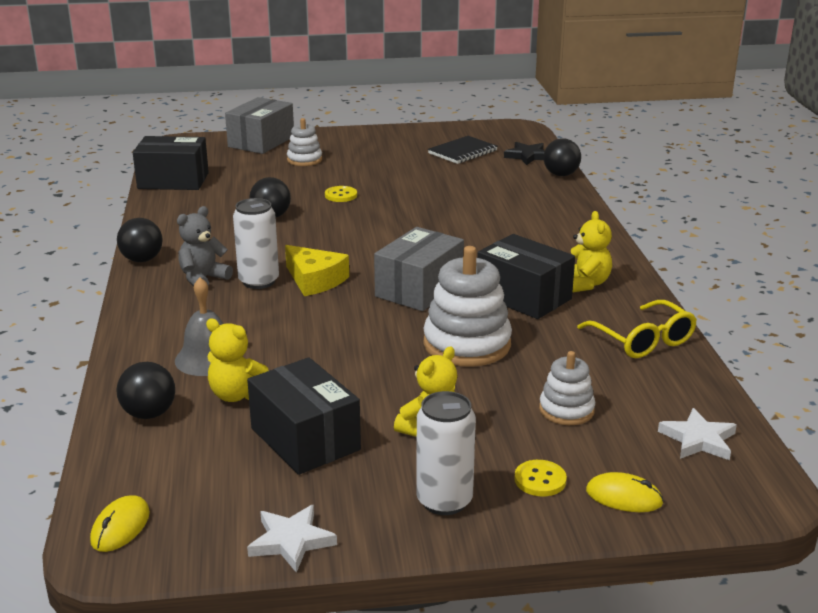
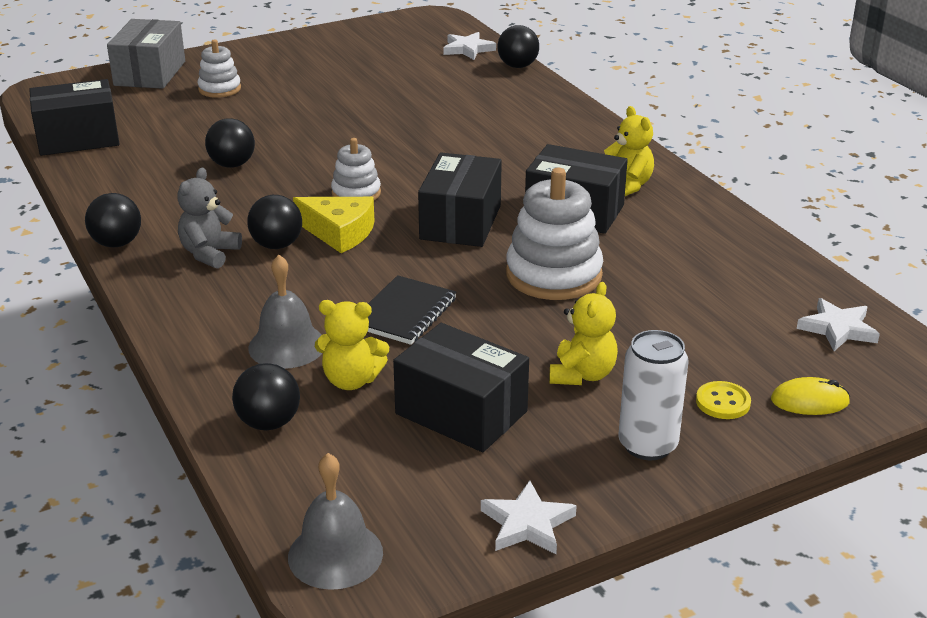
camera: 20 degrees left, 5 degrees up
yellow mouse [90,495,150,552] -> grey bell [288,453,383,590]
white can [233,198,279,289] -> black ball [247,195,302,249]
yellow button [325,186,357,202] -> none
grey box [374,227,464,311] -> black box [418,153,502,247]
black notebook [428,136,498,164] -> black notebook moved to [368,275,457,345]
black star [504,142,545,165] -> white star [443,32,496,60]
white stacking toy [539,351,595,425] -> white stacking toy moved to [331,138,381,200]
yellow glasses [577,300,697,358] -> none

